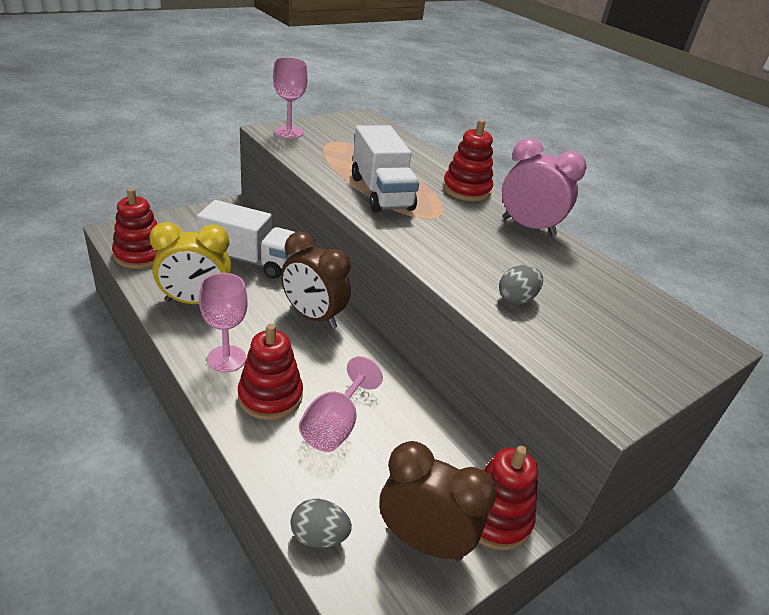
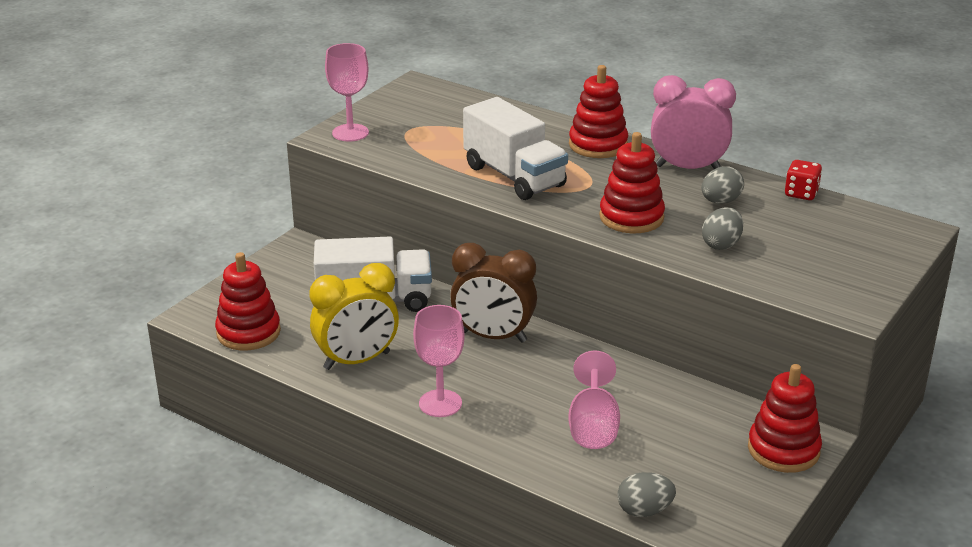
camera: 15 degrees left, 5 degrees down
red stacking toy [238,324,303,420] -> red stacking toy moved to [599,132,665,233]
brown clock [379,441,496,561] -> none
none -> grey egg [701,166,744,204]
none -> red dice [785,160,822,200]

